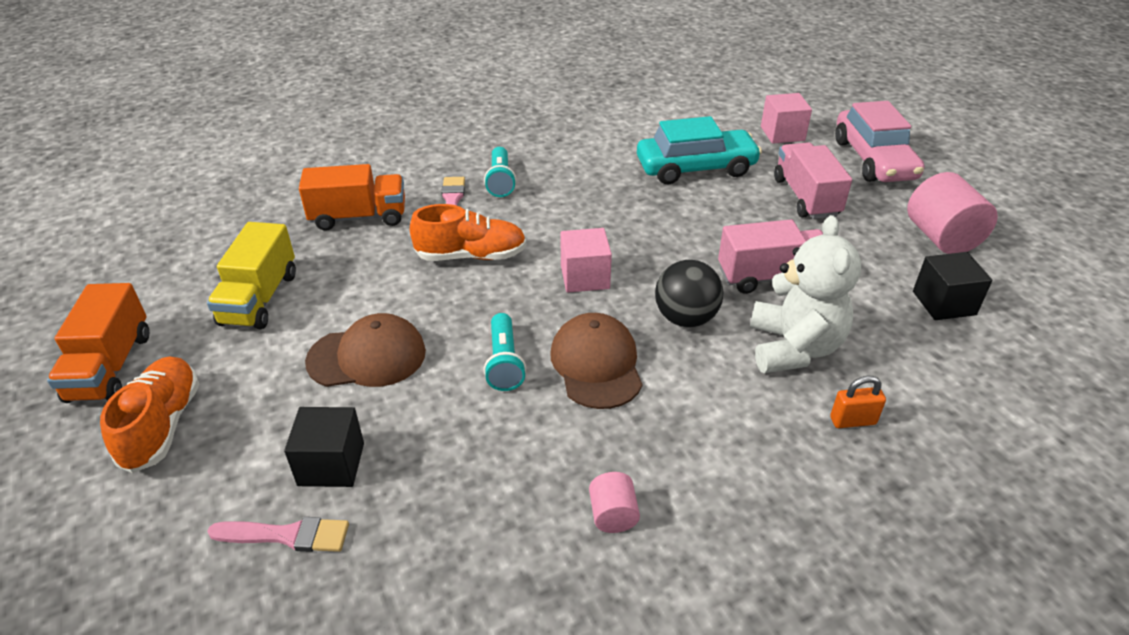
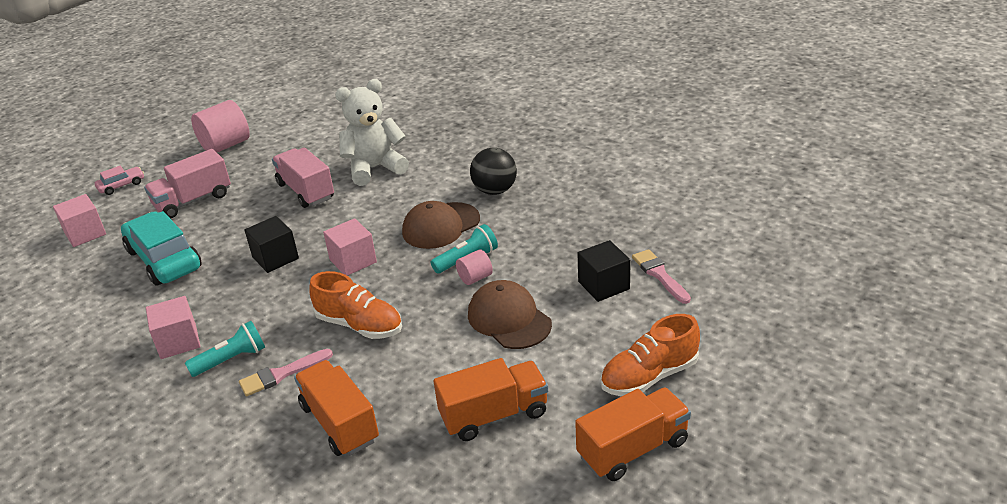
camera: 115 degrees left, 5 degrees down
yellow truck [207,222,296,330] -> orange truck [434,358,548,441]
orange shoe [410,204,526,261] -> orange shoe turned 150 degrees clockwise [309,271,402,339]
pink cylinder [589,472,640,533] -> pink cylinder moved to [456,249,493,285]
black ball [655,260,724,327] -> black ball moved to [470,148,517,195]
orange padlock [830,376,886,428] -> none
pink car [835,101,924,182] -> pink car [95,166,144,195], size x0.47
black cube [913,252,992,320] -> black cube moved to [244,216,299,273]
none -> pink cube [146,296,201,359]

